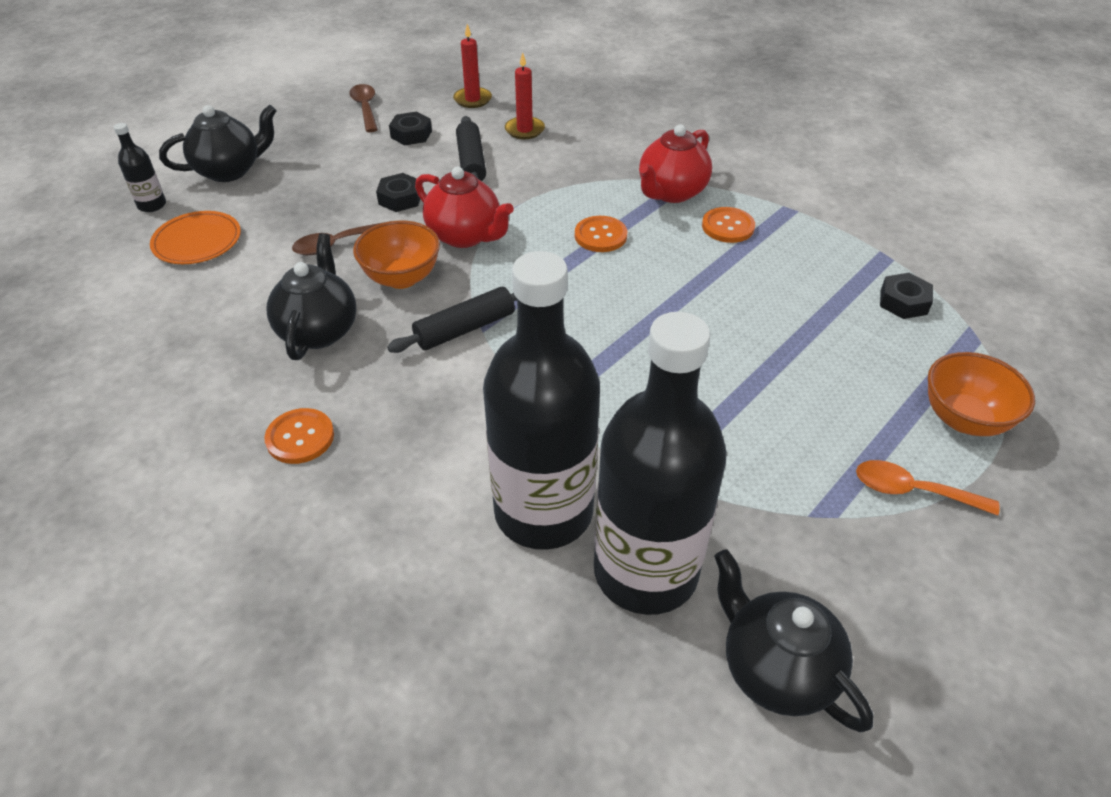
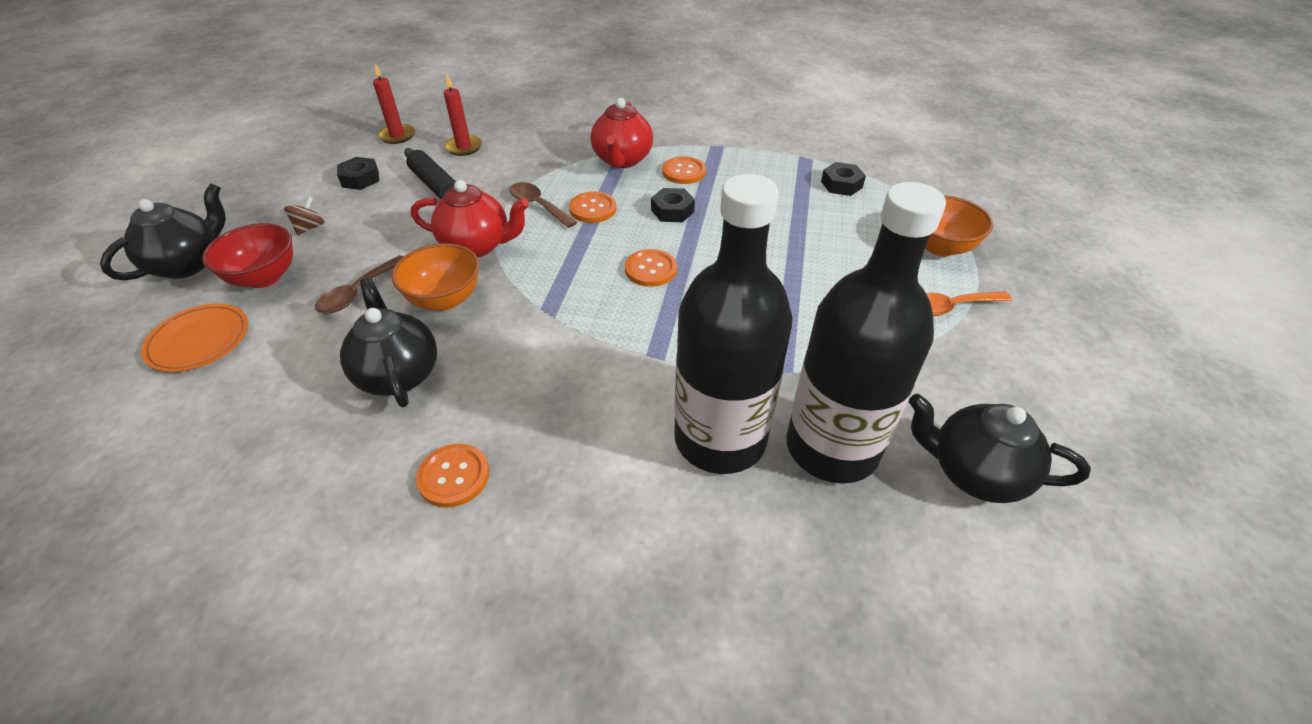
camera: 30 degrees left, 0 degrees up
black bottle [114,123,166,212] -> none
brown spoon [349,84,378,132] -> brown spoon moved to [509,182,577,228]
black nut [376,173,420,212] -> black nut moved to [651,188,695,222]
black rolling pin [387,287,517,353] -> none
none -> red bowl [202,223,293,288]
none -> brown spinning top [284,196,324,235]
none -> orange button [625,249,677,287]

